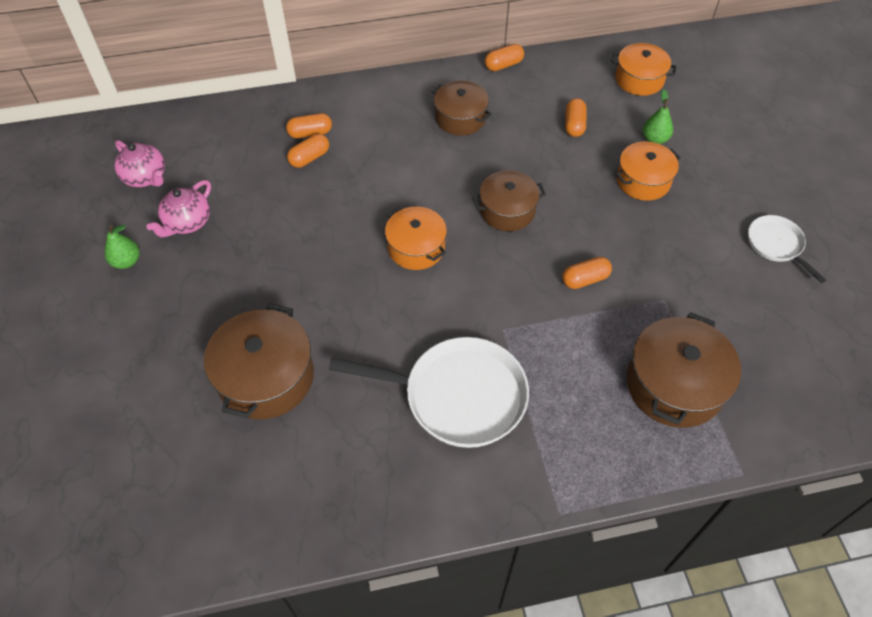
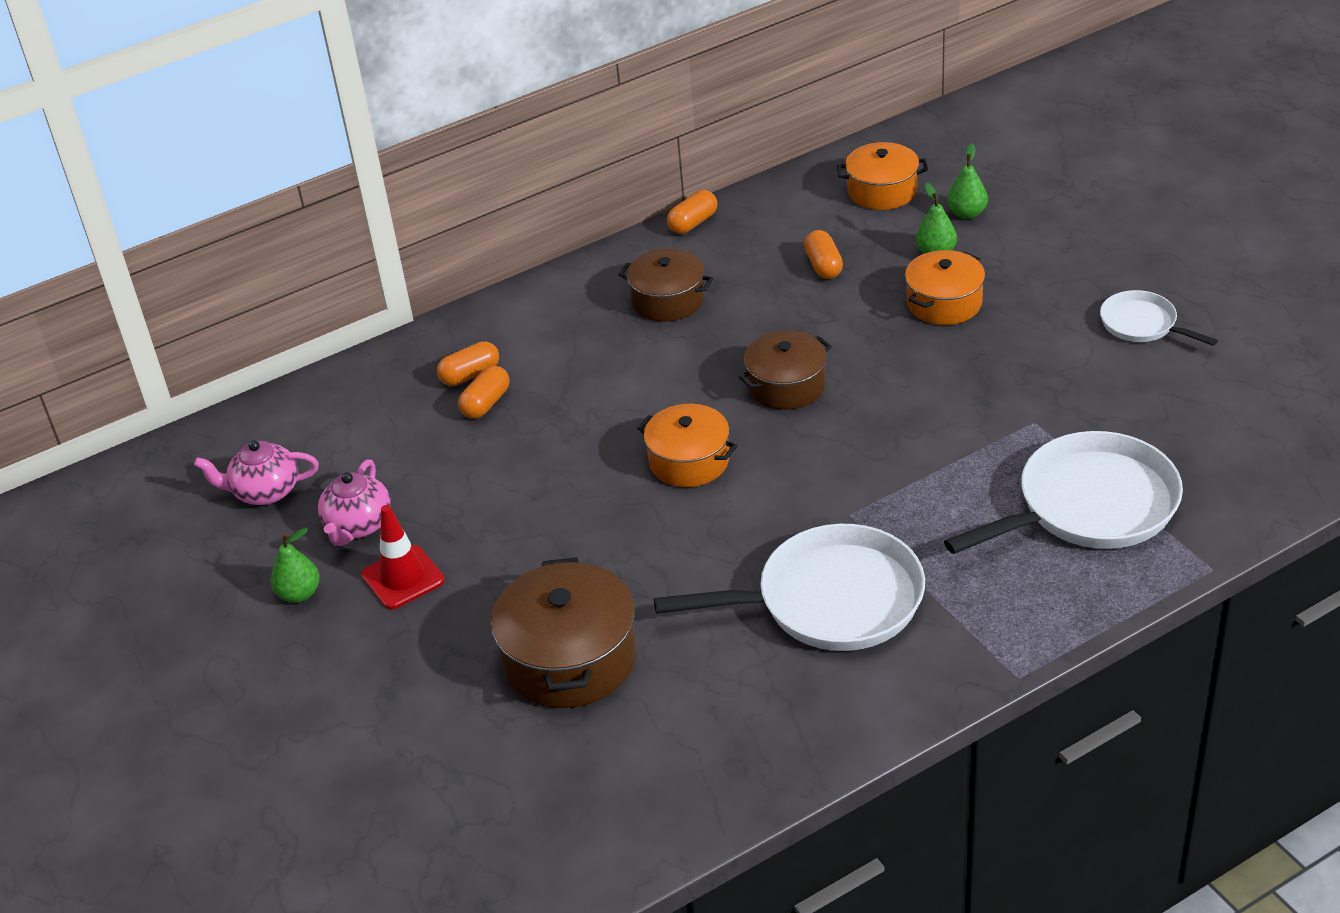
camera: 15 degrees left, 15 degrees down
pink teapot [114,140,165,187] -> pink teapot turned 150 degrees clockwise [194,440,319,505]
orange capsule [562,257,612,289] -> none
brown pot [627,312,741,428] -> white pan [944,431,1183,554]
none -> red traffic cone [361,505,445,609]
none -> green pear [947,143,988,219]

